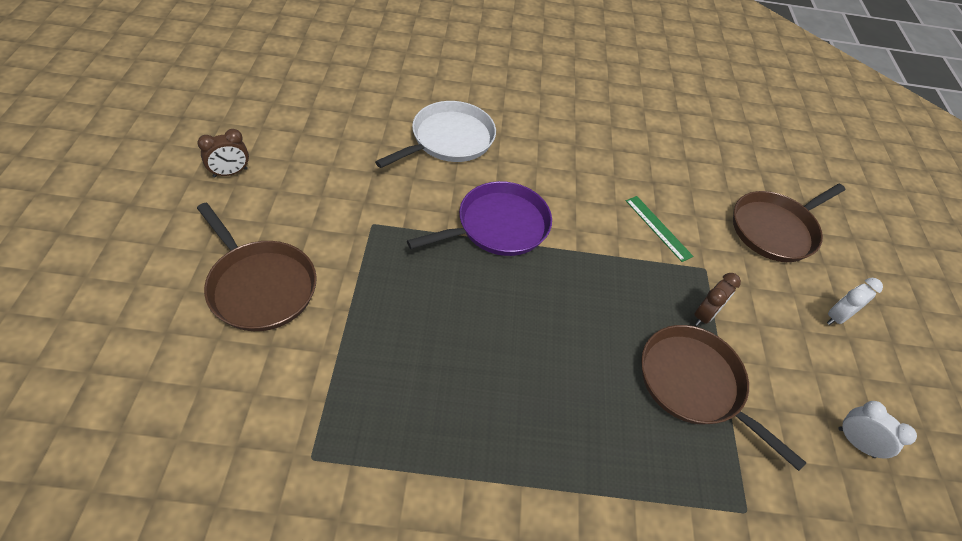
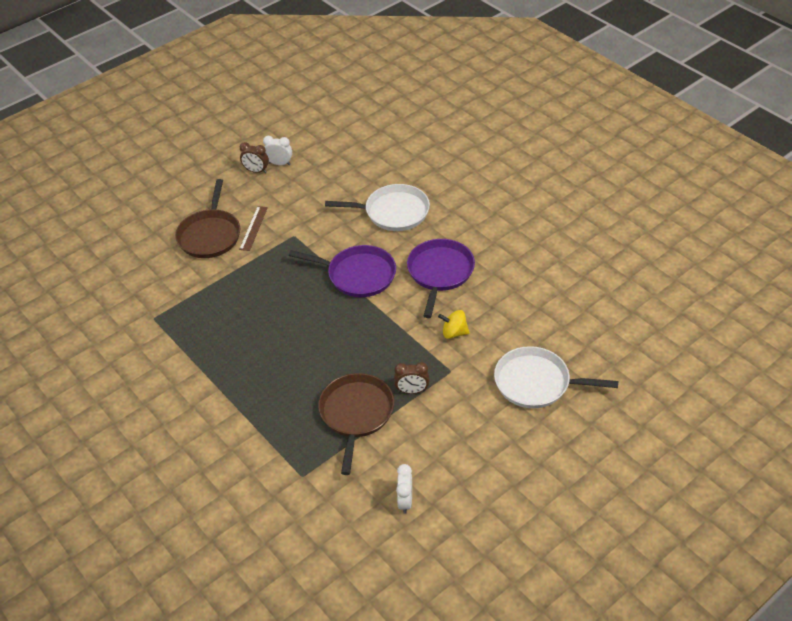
camera: 55 degrees right, 5 degrees down
green ruler [626,196,693,262] -> yellow spinning top [438,310,470,339]
brown pan [733,184,845,262] -> white pan [494,346,618,408]
white clock [827,278,883,325] -> white clock moved to [263,136,292,165]
none -> brown ruler [239,206,268,251]
none -> purple pan [407,239,475,318]

